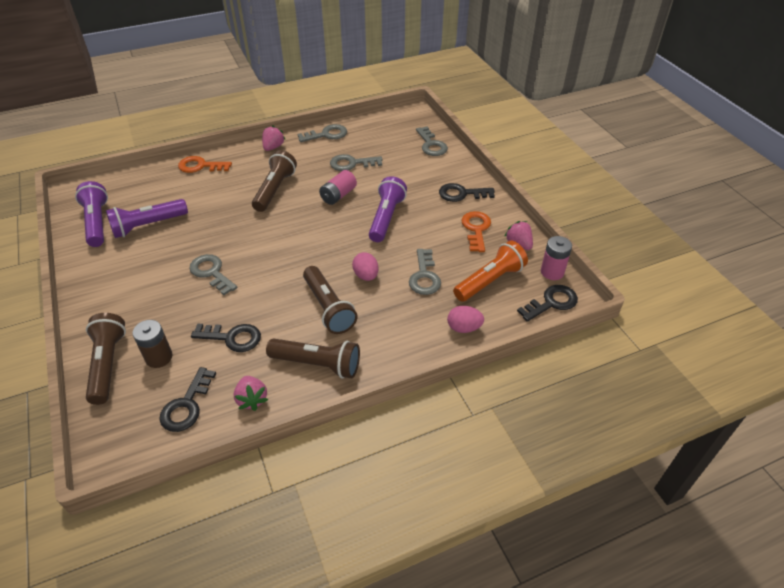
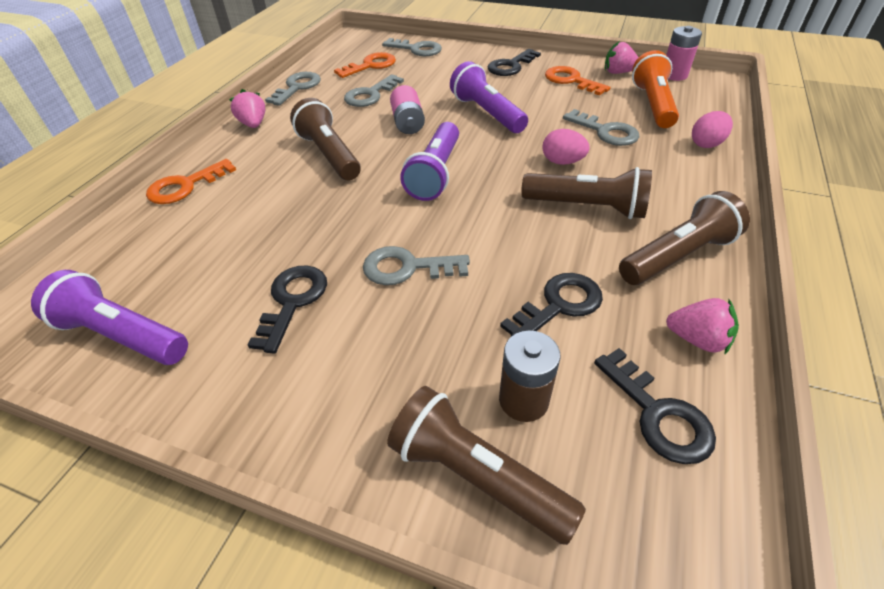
camera: 45 degrees left, 0 degrees up
purple flashlight [106,199,188,238] -> purple flashlight moved to [400,122,459,201]
black key [517,285,578,322] -> black key moved to [248,266,327,354]
none -> orange key [334,52,396,78]

